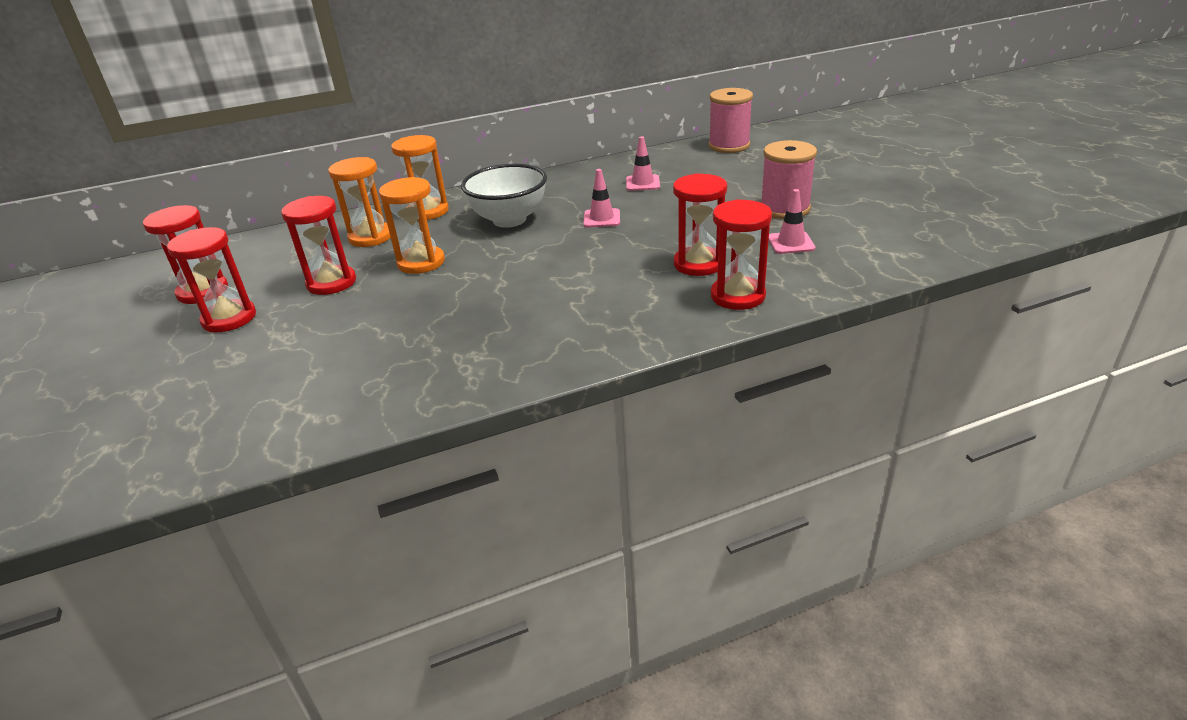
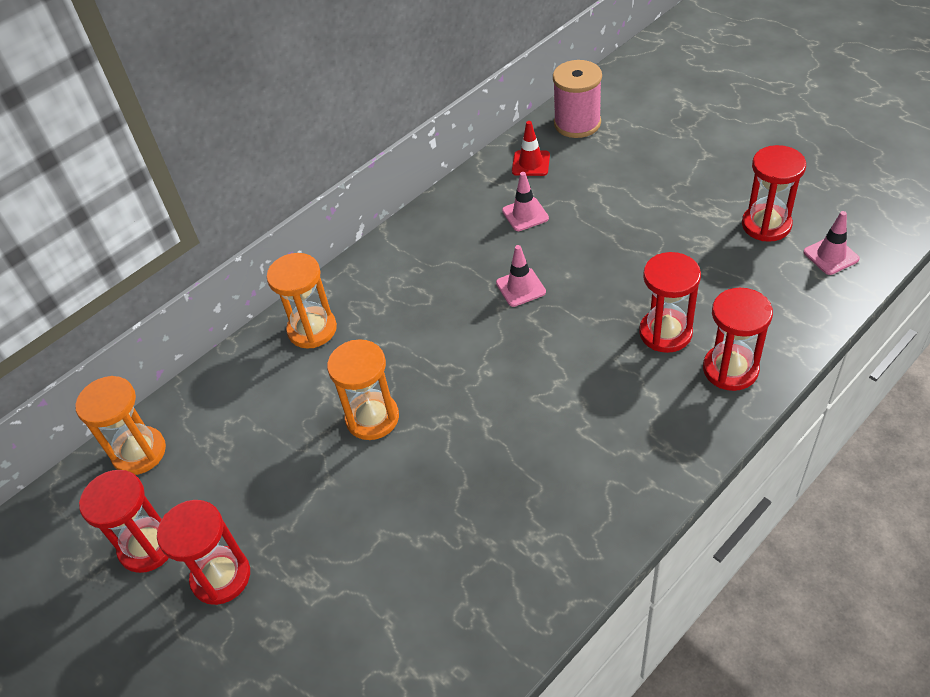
camera: 20 degrees left, 15 degrees up
red hourglass [281,196,356,295] -> red hourglass moved to [742,145,806,242]
orange hourglass [328,157,391,247] -> orange hourglass moved to [75,376,166,475]
white bowl [461,164,547,228] -> none
pink spool [761,140,817,219] -> none
pink traffic cone [769,189,816,254] -> pink traffic cone moved to [804,211,860,275]
none -> red traffic cone [512,121,550,176]

